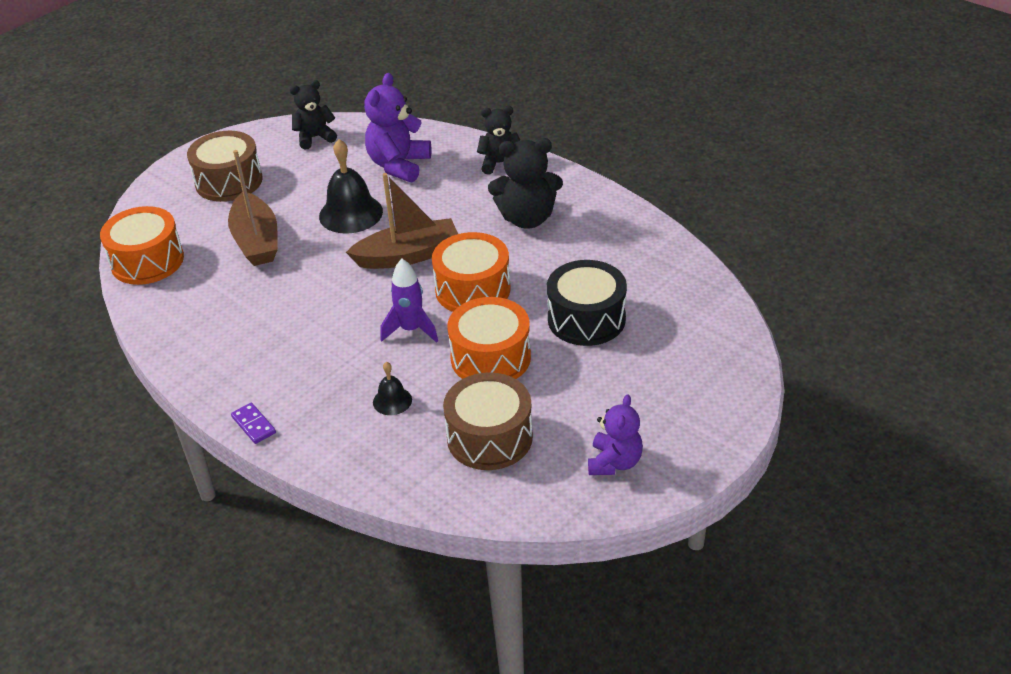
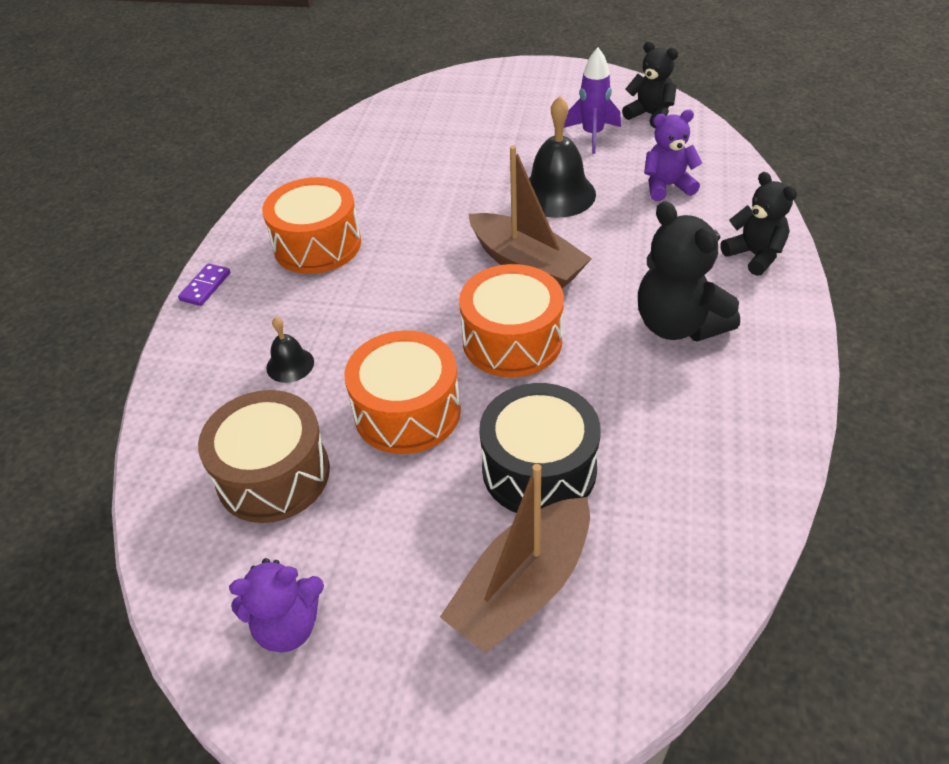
camera: 60 degrees right, 5 degrees up
orange drum [100,206,184,285] -> orange drum moved to [262,177,361,274]
brown drum [187,131,263,202] -> none
brown boat [228,150,278,266] -> brown boat moved to [440,464,590,653]
purple teddy bear [364,73,432,183] -> purple teddy bear [644,110,702,201], size x0.66
purple rocket [380,259,438,343] -> purple rocket moved to [564,48,621,154]

